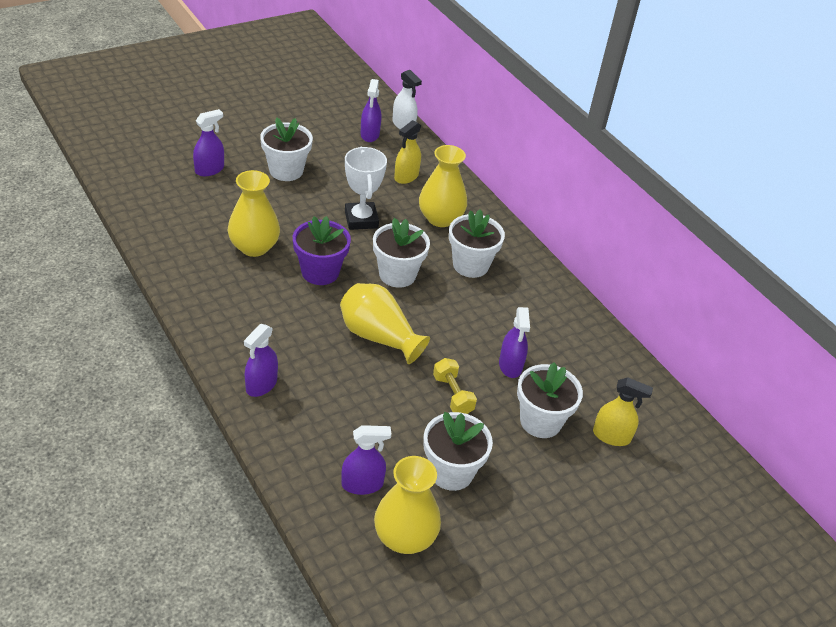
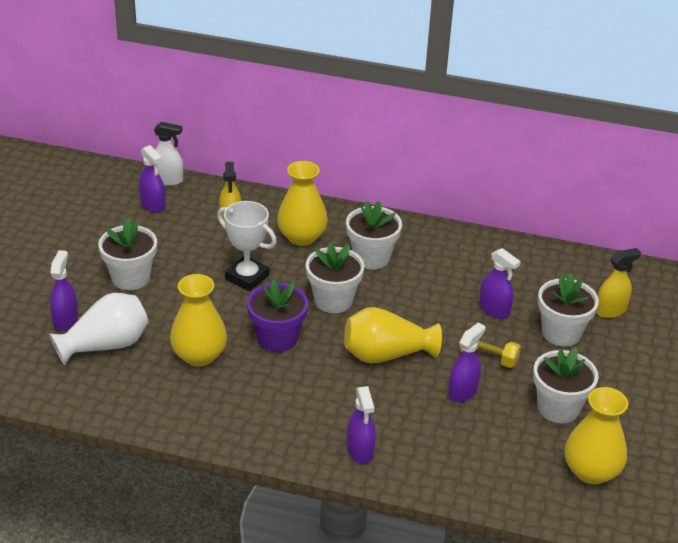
camera: 40 degrees left, 5 degrees down
purple spray bottle [341,425,391,495] -> purple spray bottle moved to [448,322,485,403]
none -> white vase [49,293,149,365]

